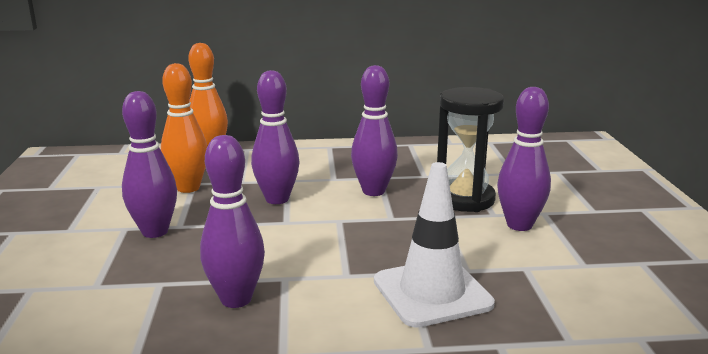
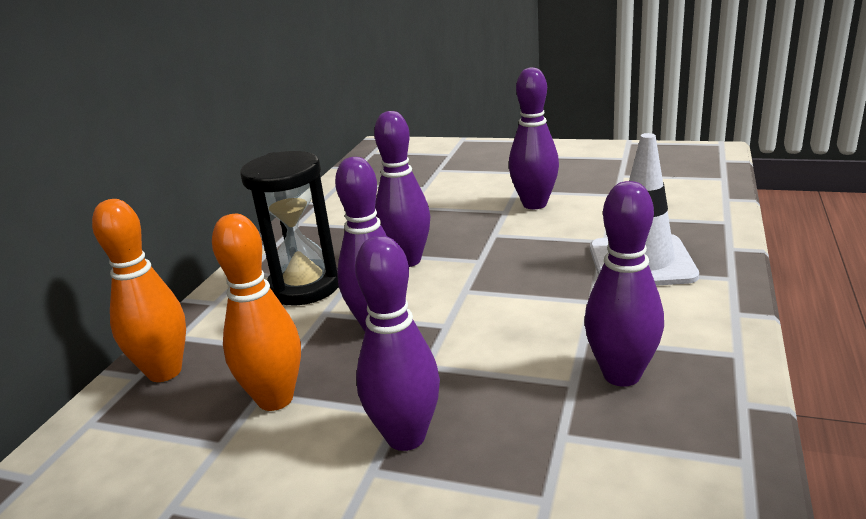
camera: 65 degrees left, 5 degrees up
black hourglass [437,87,504,212] -> black hourglass moved to [240,151,339,306]

